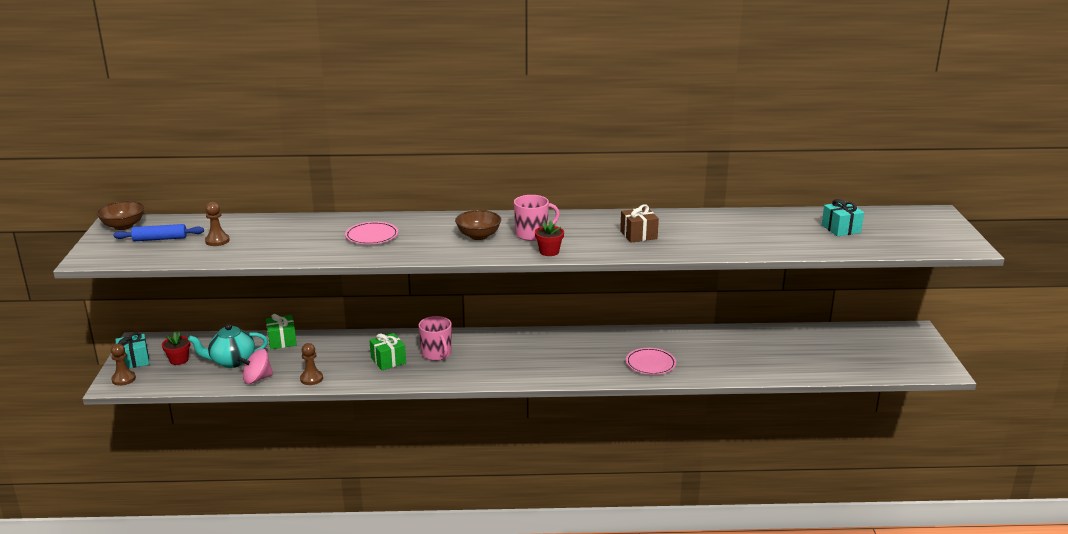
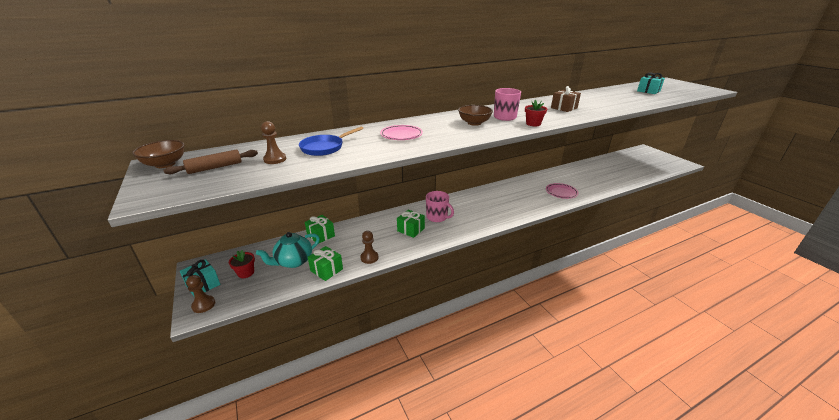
camera: 25 degrees left, 5 degrees up
blue rolling pin [113,224,204,241] -> brown rolling pin [164,150,258,174]
pink spinning top [237,349,273,384] -> green gift [308,246,343,281]
none -> blue pan [299,127,364,156]

